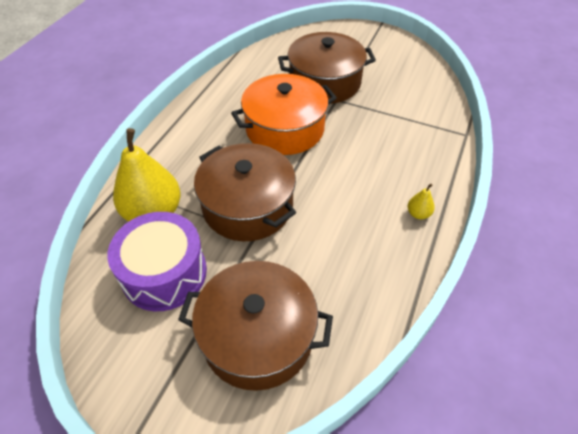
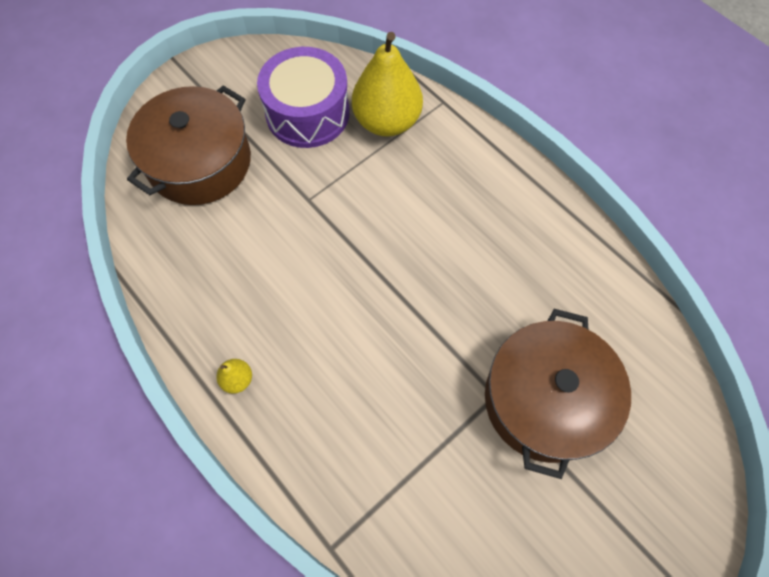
camera: 115 degrees right, 15 degrees up
brown pot [194,143,296,241] -> none
orange pot [231,74,337,155] -> none

